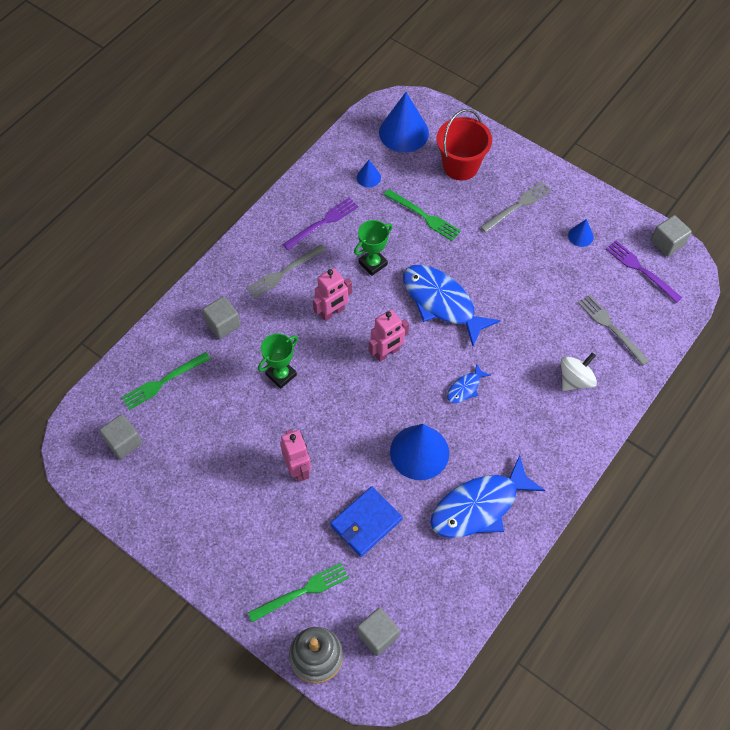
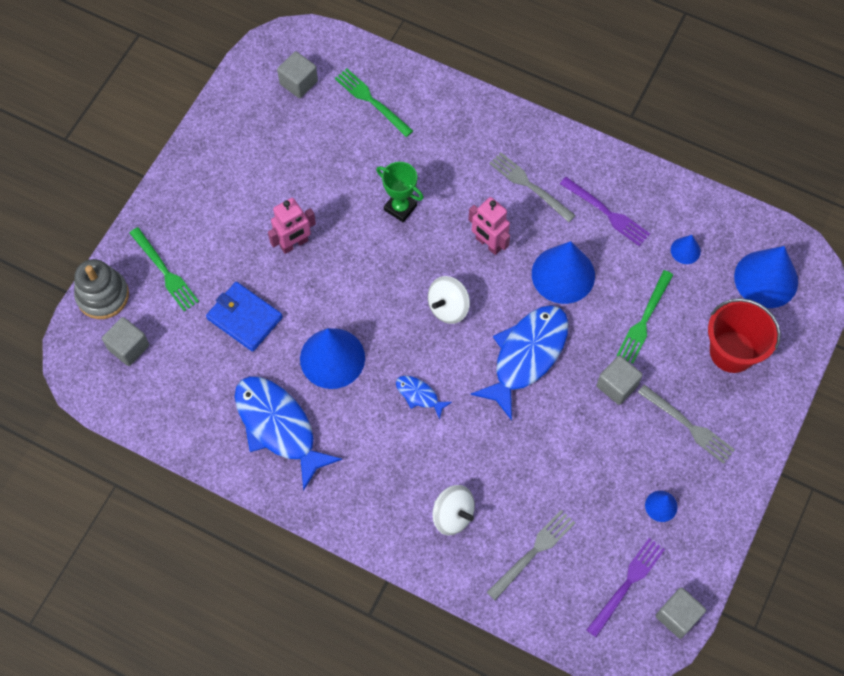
camera: 80 degrees right, 5 degrees up
grey cube [202,296,241,339] -> grey cube moved to [596,355,643,405]
green trophy [354,220,393,276] -> blue cone [532,241,595,304]
pink robot [369,309,409,362] -> white spinning top [428,276,470,324]

